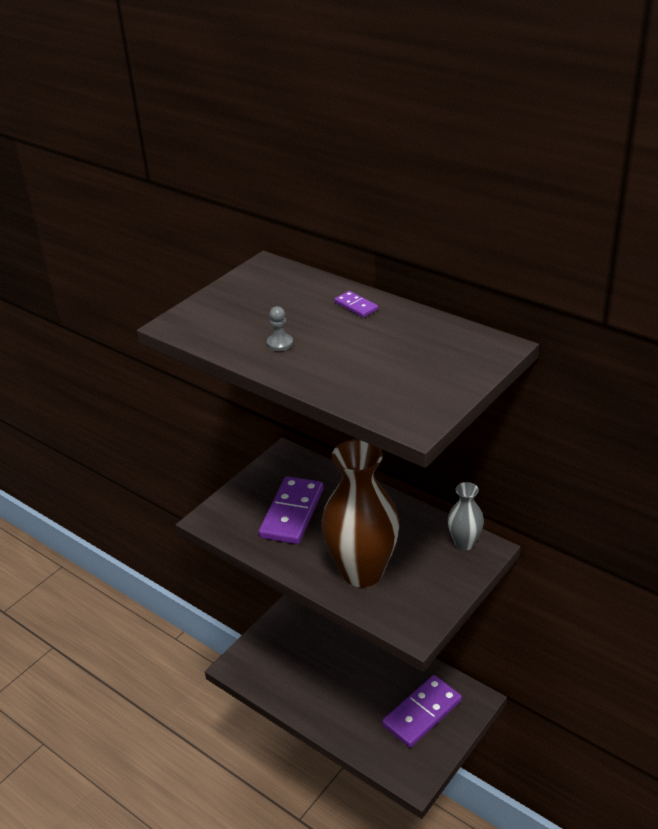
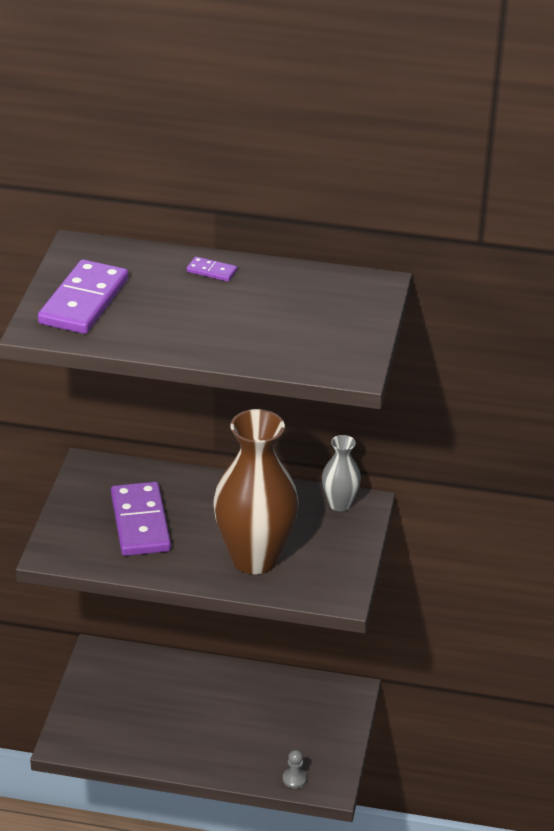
camera: 30 degrees left, 0 degrees up
grey pawn [267,306,293,351] -> grey pawn moved to [283,750,307,789]
purple domino [382,675,462,748] -> purple domino moved to [38,259,128,334]

